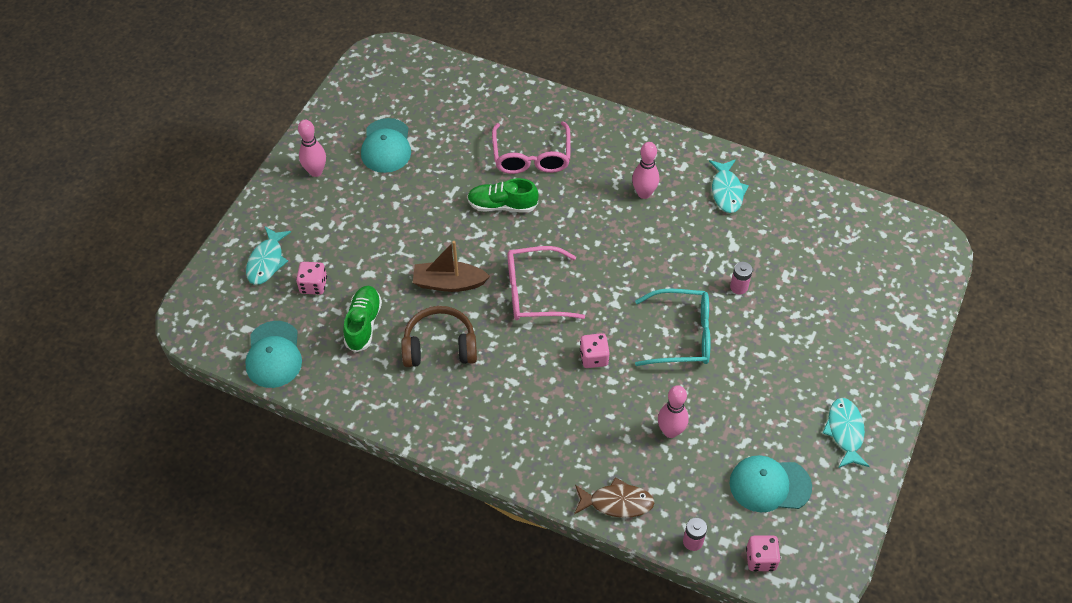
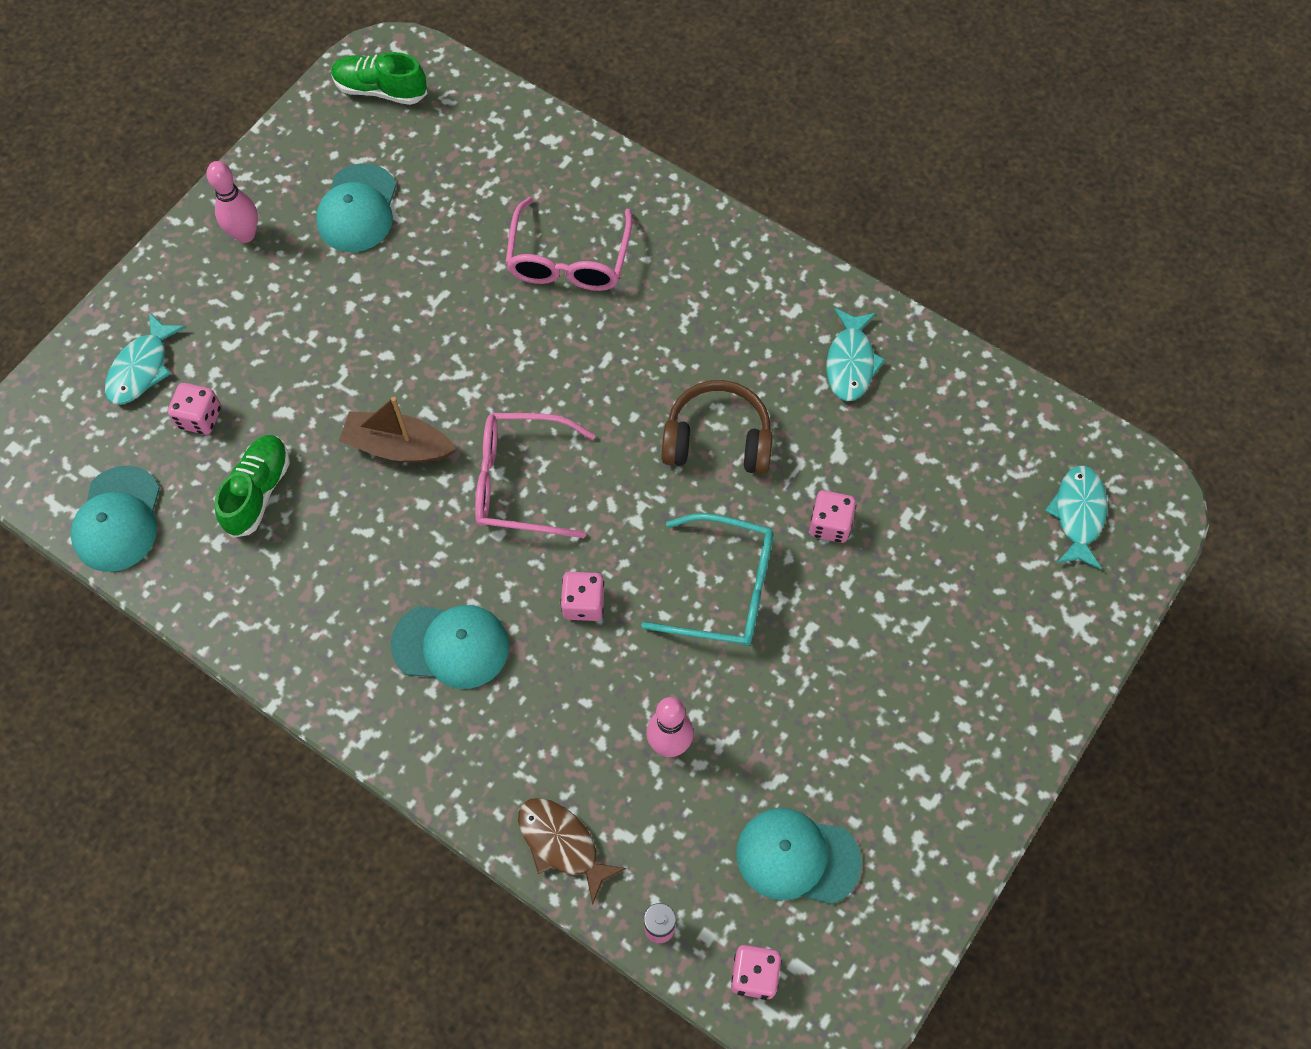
camera: 10 degrees right, 10 degrees up
brown headphones [401,306,477,367] -> brown headphones moved to [662,380,773,474]
green shoe [467,178,539,213] -> green shoe moved to [331,52,427,105]
brown fish [574,477,655,518] -> brown fish turned 150 degrees counterclockwise [518,798,626,904]
pink bowling pin [632,142,659,199] -> none
pink battery [730,261,753,295] -> pink dice [809,490,856,543]
turquoise fish [823,398,870,468] -> turquoise fish moved to [1045,465,1107,570]
none -> turquoise cap [391,605,509,689]

